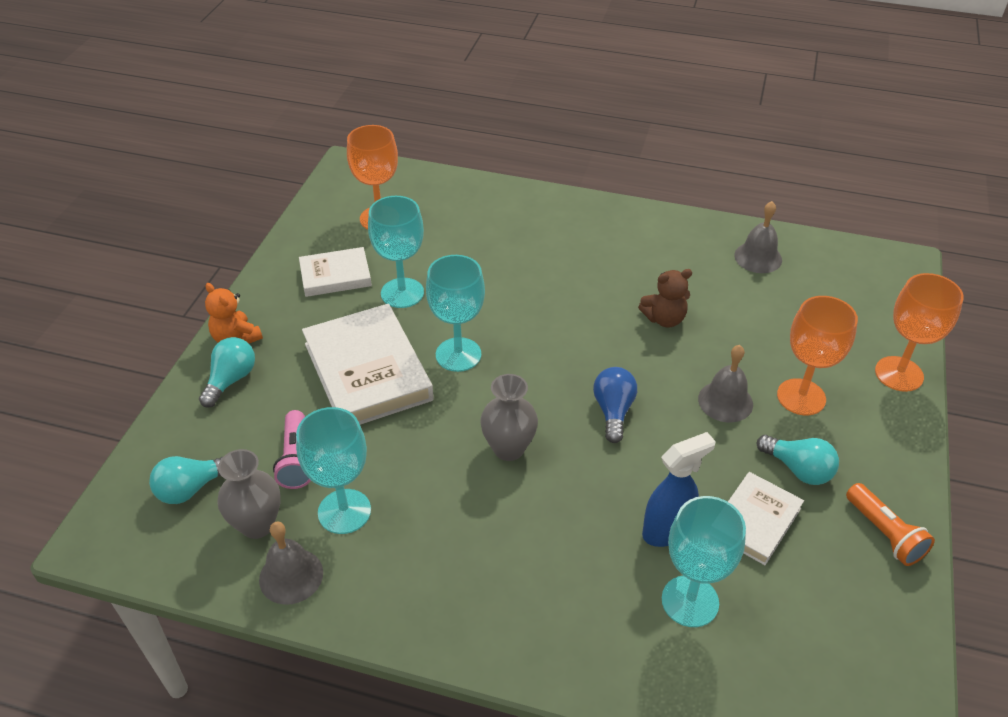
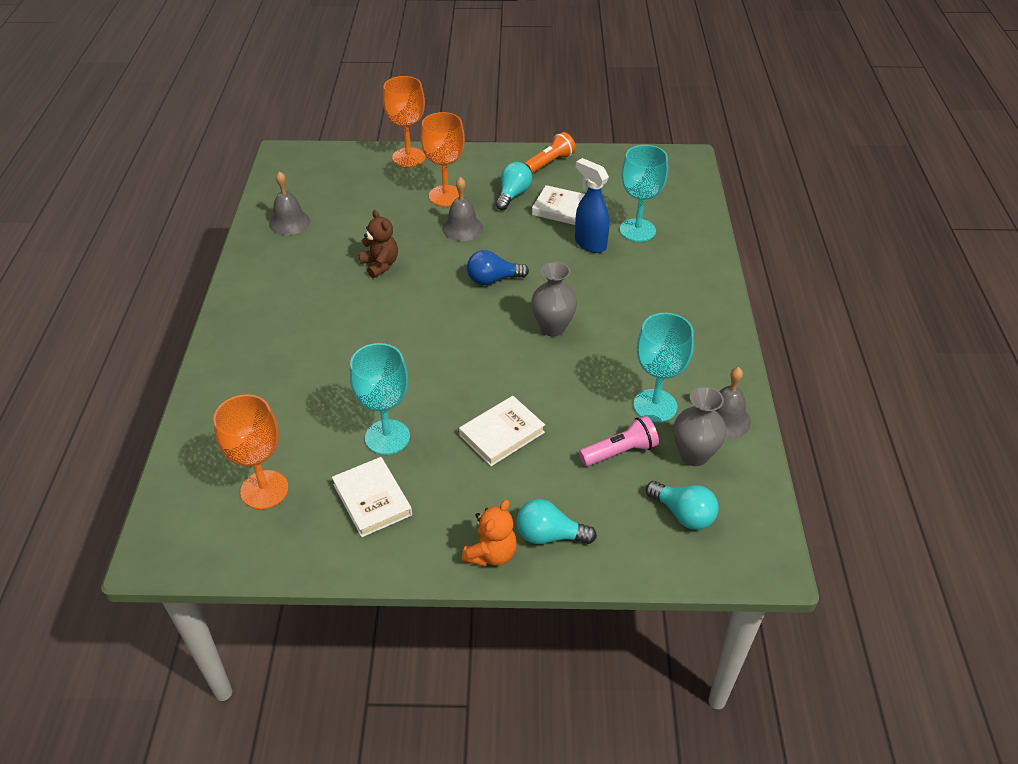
camera: 105 degrees left, 0 degrees up
white book [302,304,434,425] -> white book [459,396,545,466], size x0.57
turquoise goblet [426,255,485,372] -> none

